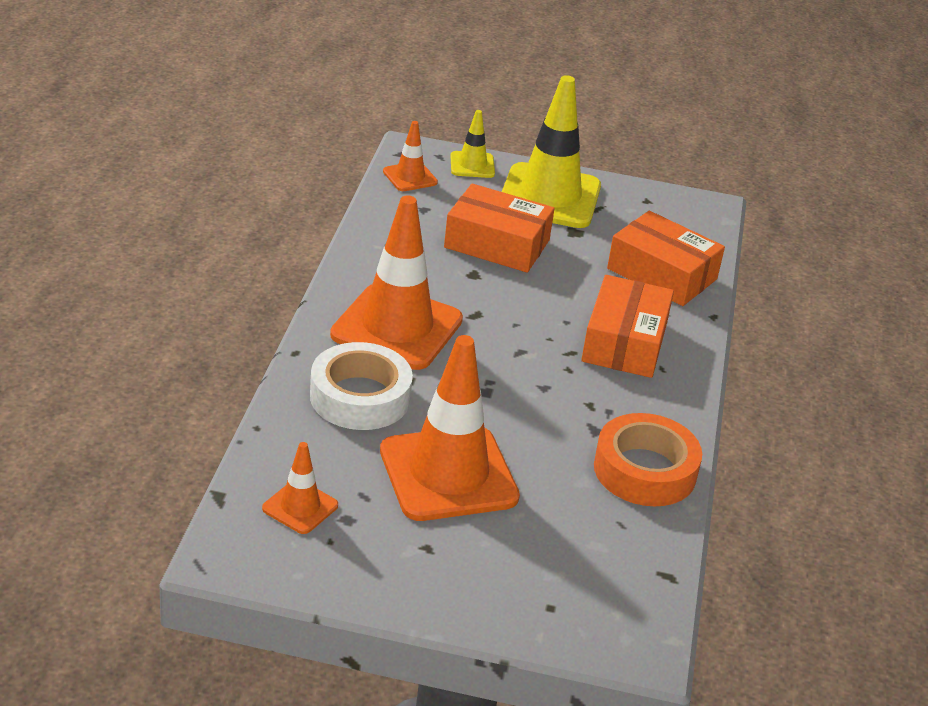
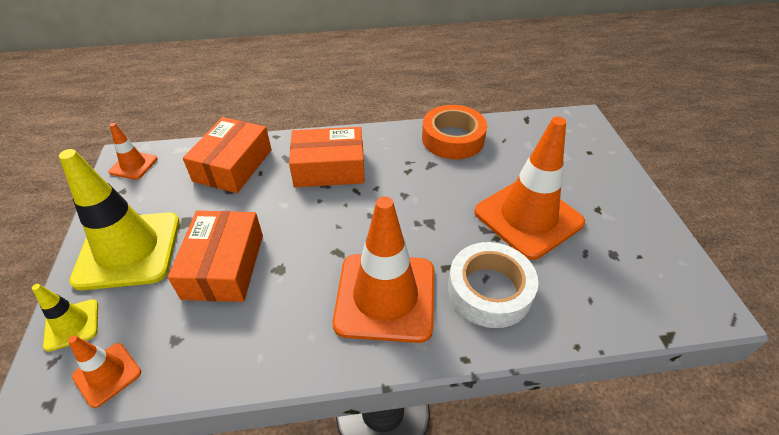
camera: 105 degrees left, 10 degrees up
orange traffic cone [262,442,338,534] -> orange traffic cone moved to [108,123,157,180]

